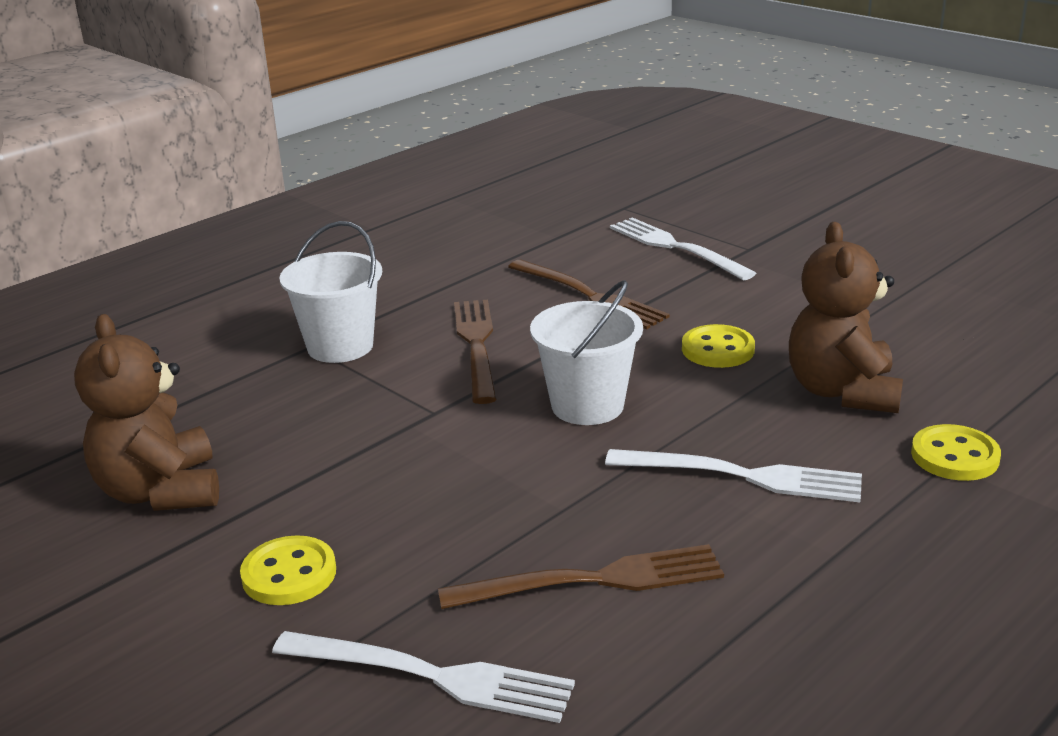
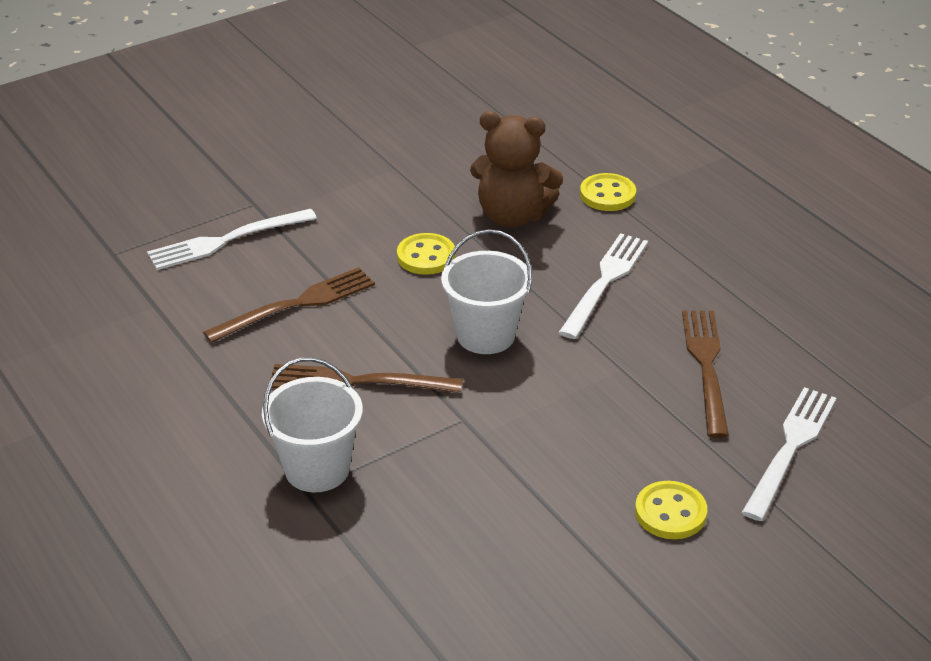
camera: 80 degrees left, 10 degrees up
brown teddy bear [74,314,219,511] -> none

